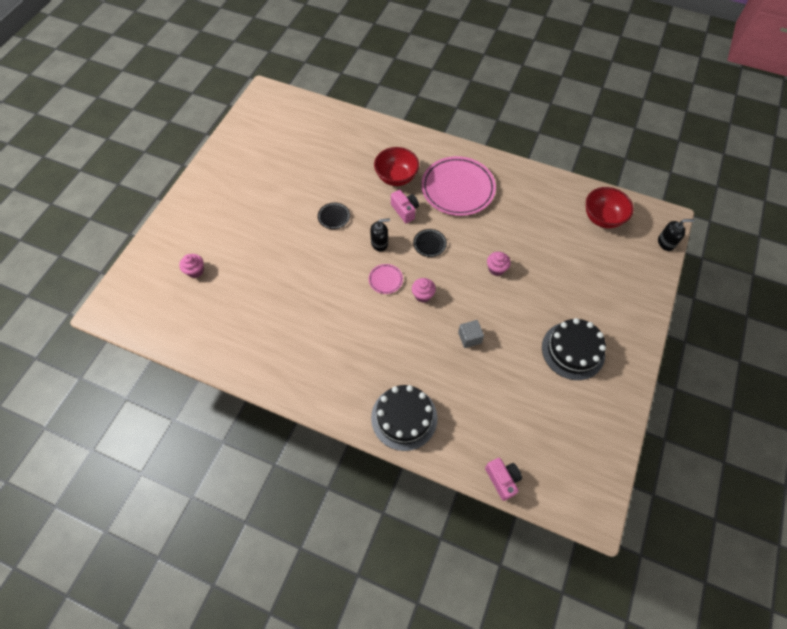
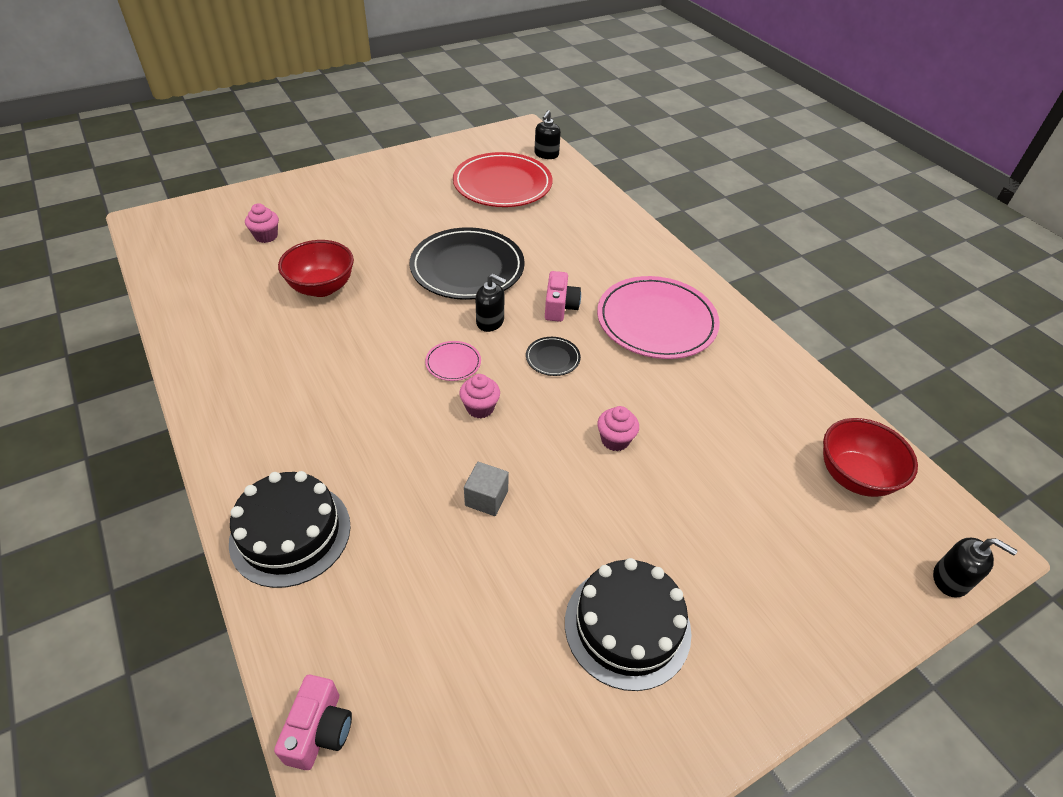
camera: 35 degrees right, 15 degrees down
black plate [318,203,350,229] -> black plate [410,227,525,300], size x2.34
red bowl [374,147,419,186] -> red bowl moved to [278,240,354,297]
none -> red plate [453,152,552,207]
none -> black soap dispenser [534,110,561,159]

